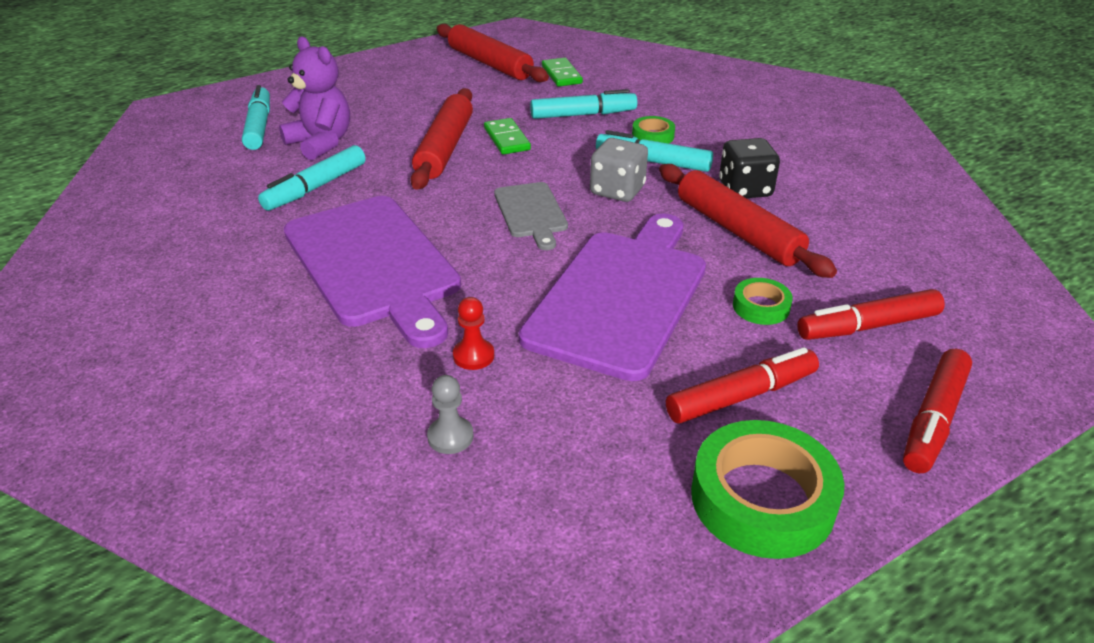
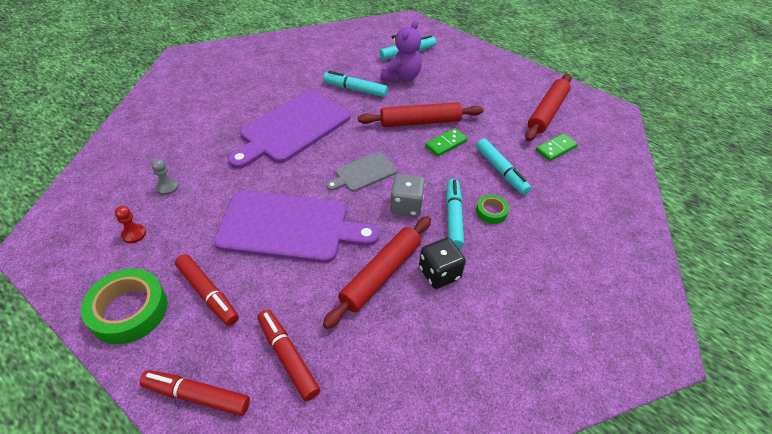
camera: 70 degrees right, 10 degrees up
red pawn [453,297,494,370] -> red pawn moved to [115,206,146,243]
green tape [733,278,793,325] -> none

